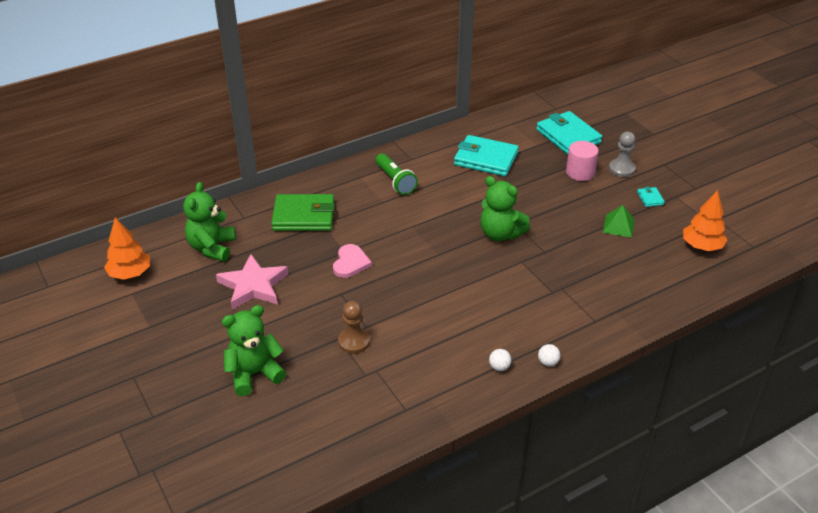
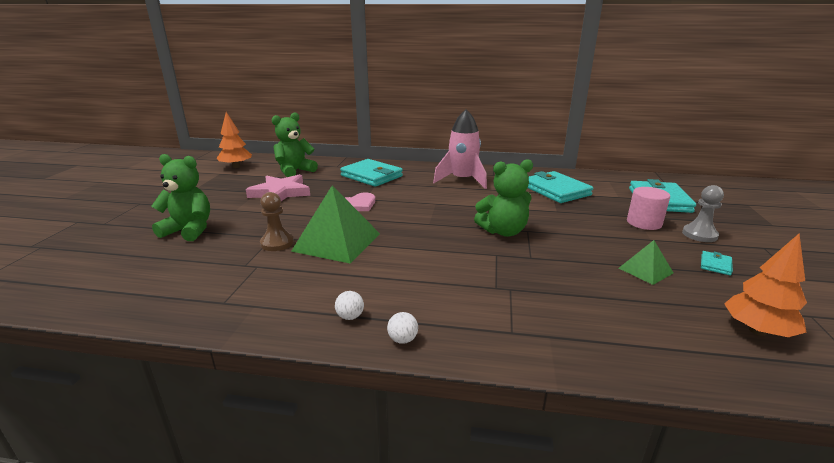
camera: 40 degrees right, 15 degrees down
green wallet [271,194,335,231] -> turquoise wallet [340,159,403,187]
green flashlight [376,153,418,195] -> pink rocket [433,109,487,189]
green teddy bear [481,176,530,241] -> green teddy bear turned 90 degrees counterclockwise [474,159,533,237]
none -> green pyramid [291,186,380,264]

